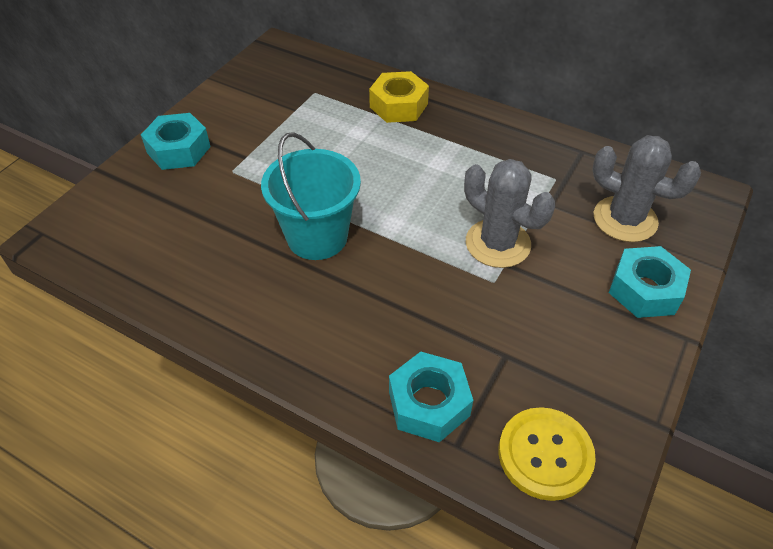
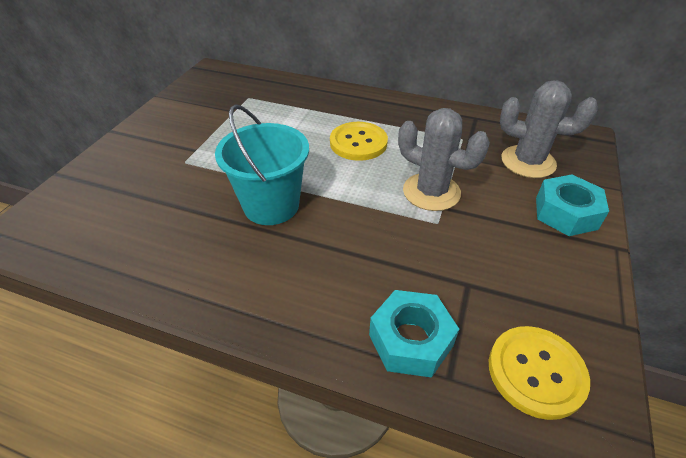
camera: 10 degrees left, 5 degrees down
turquoise nut [141,113,211,170] -> none
yellow nut [369,71,429,123] -> none
none -> yellow button [330,122,388,161]

